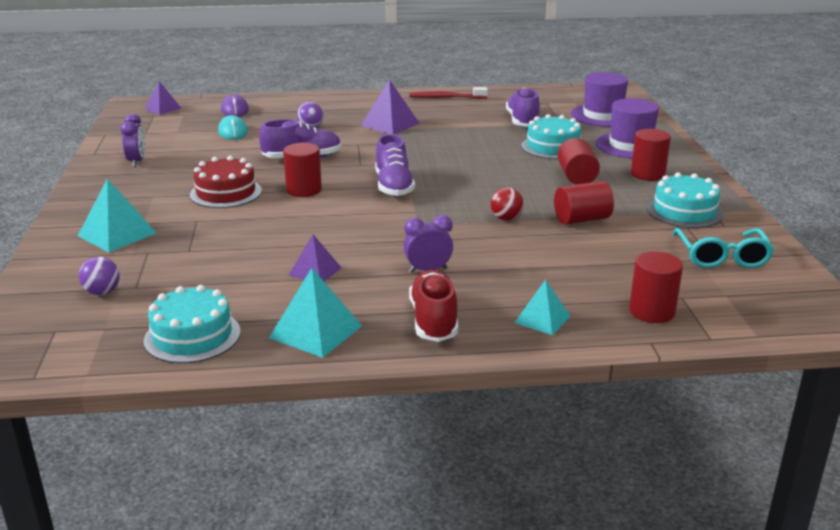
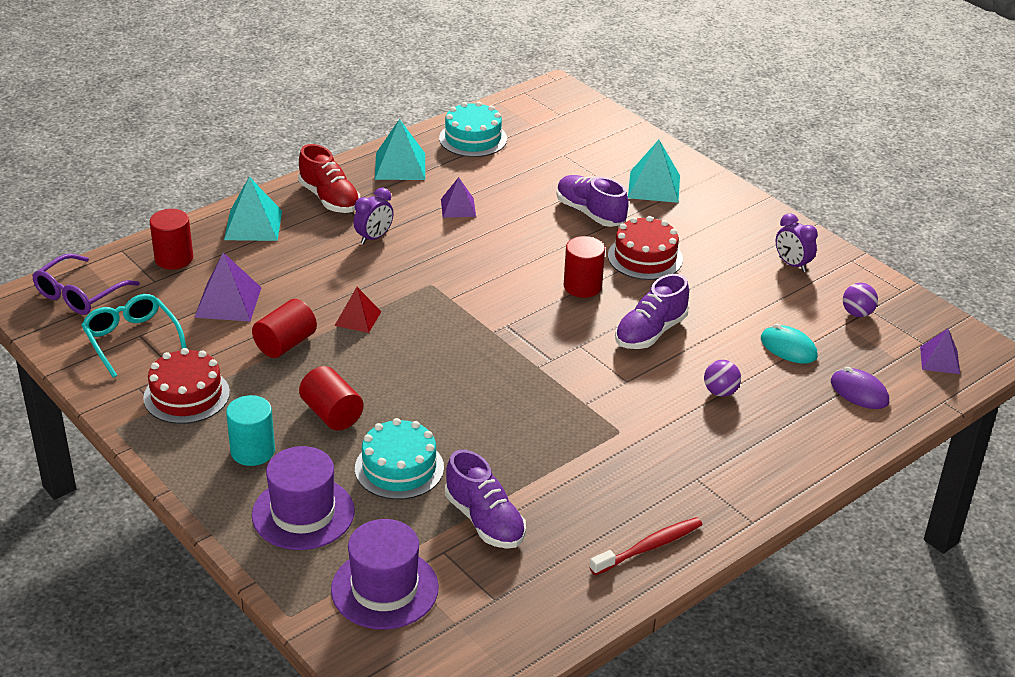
camera: 145 degrees right, 10 degrees up
purple ball [79,257,120,295] -> purple ball moved to [843,283,878,317]
purple pyramid [361,79,420,134] -> purple pyramid moved to [194,252,261,321]
purple shoe [375,134,415,197] -> purple shoe moved to [557,175,629,227]
red ball [490,187,524,221] -> red pyramid [334,287,381,333]
turquoise pyramid [514,279,570,335] -> turquoise pyramid [224,177,282,241], size x1.55
red cylinder [631,129,671,181] -> turquoise cylinder [226,395,275,466]
turquoise cake [647,172,723,228] -> red cake [143,348,230,424]
none -> purple glasses [32,254,140,315]

